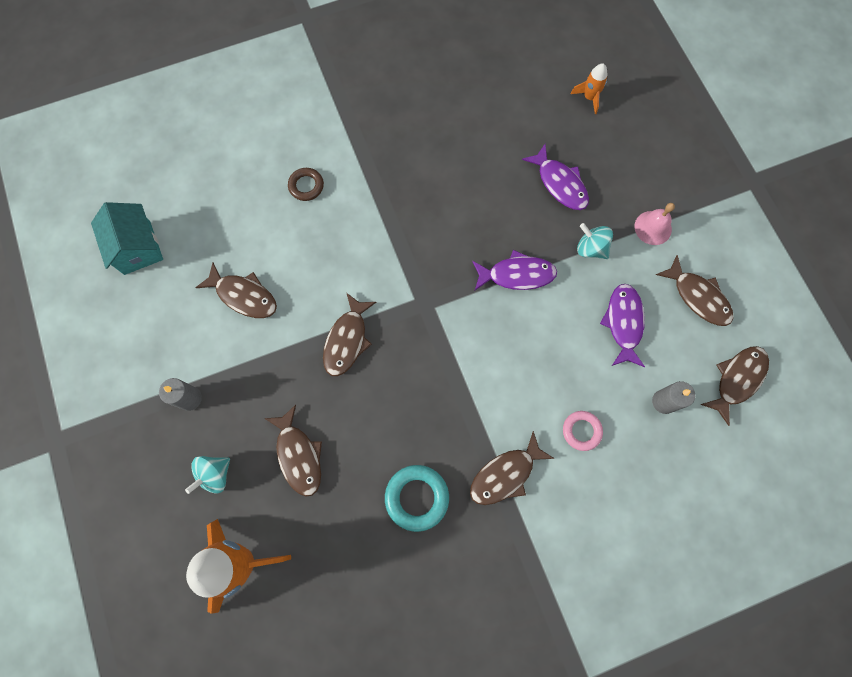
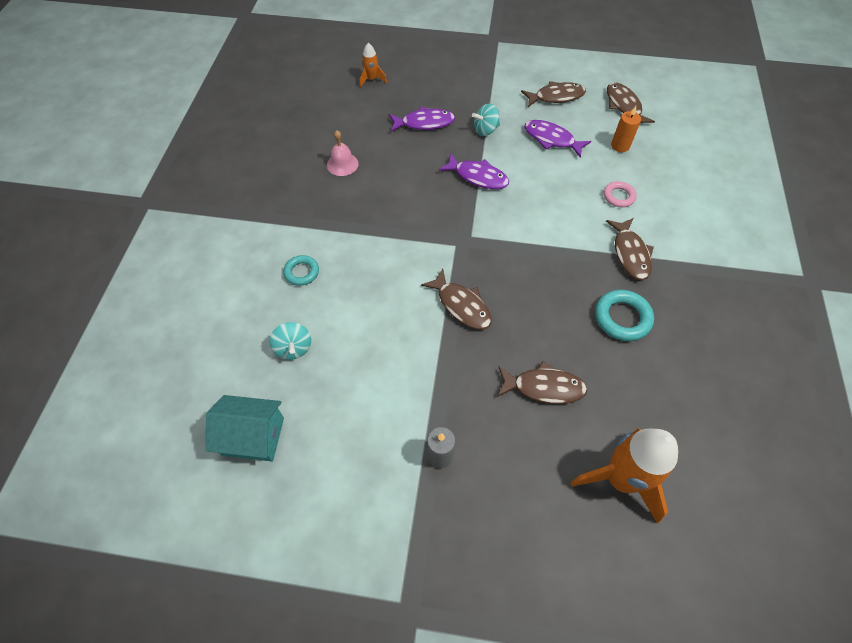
camera: 60 degrees left, 15 degrees down
turquoise spinning top [185,456,230,494] -> turquoise spinning top moved to [270,322,311,360]
brown fish [195,262,277,318] -> none
brown ring [288,168,324,201] -> turquoise ring [284,255,319,286]
purple fish [472,250,557,290] -> purple fish turned 90 degrees clockwise [439,153,509,189]
pink bell [635,203,675,245] -> pink bell moved to [327,130,358,176]
grey candle [652,381,695,414] -> orange candle [611,106,641,152]

